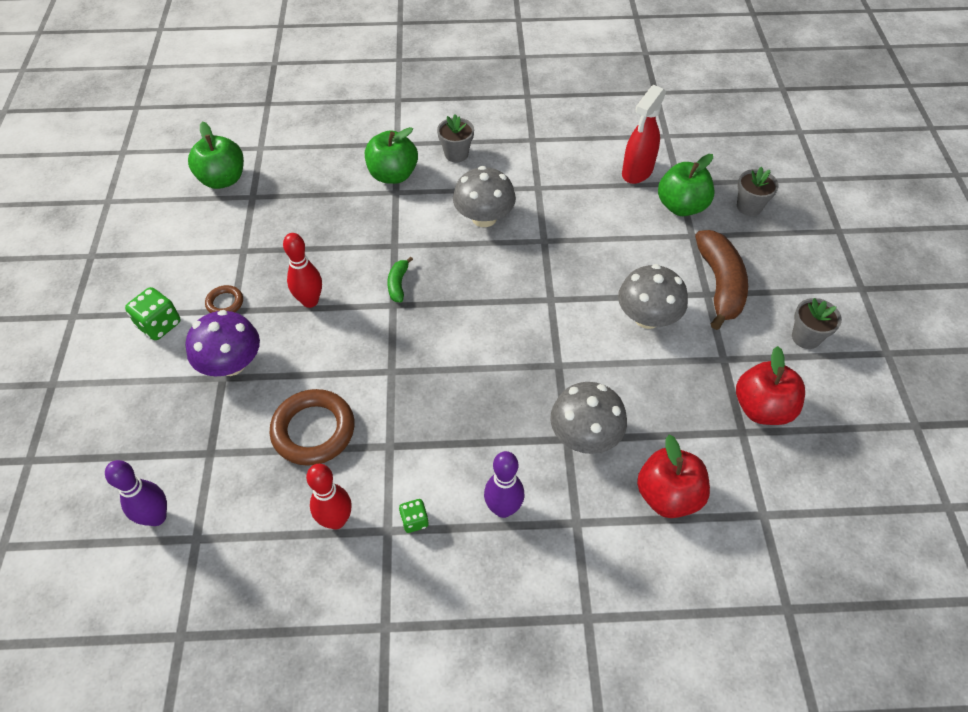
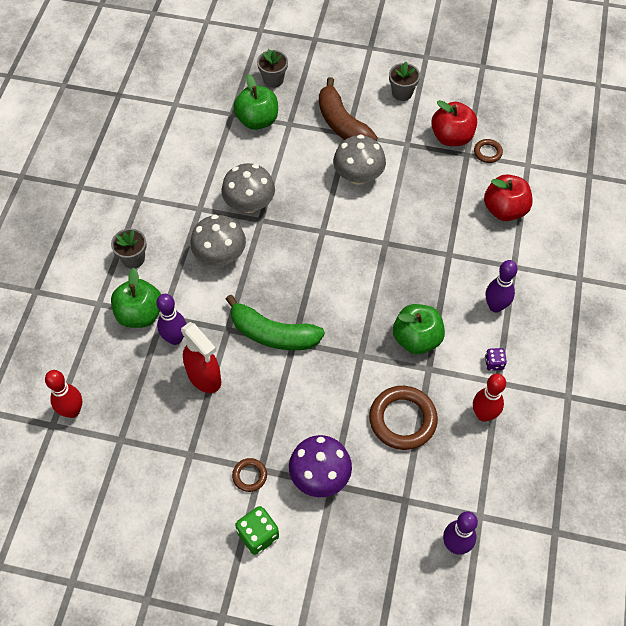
camera: 75 degrees left, 5 degrees up
green apple [188,121,244,189] -> green apple moved to [393,304,445,354]
red bowling pin [283,233,322,308] -> red bowling pin moved to [45,370,82,418]
green banana [387,257,413,302] -> green banana [226,294,325,350], size x2.12
green dice [399,499,429,533] -> purple dice [485,348,507,371]
grey mushroom [550,382,627,454] -> grey mushroom moved to [221,163,275,213]
red spray bottle [622,85,666,184] -> red spray bottle moved to [181,322,221,393]
brown banana [695,230,748,330] -> brown banana turned 135 degrees counterclockwise [319,77,378,141]
none -> purple bowling pin [156,294,186,345]
none -> brown ring [474,139,503,163]

